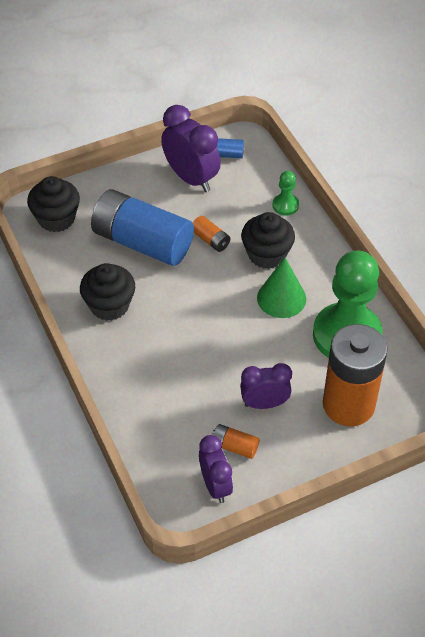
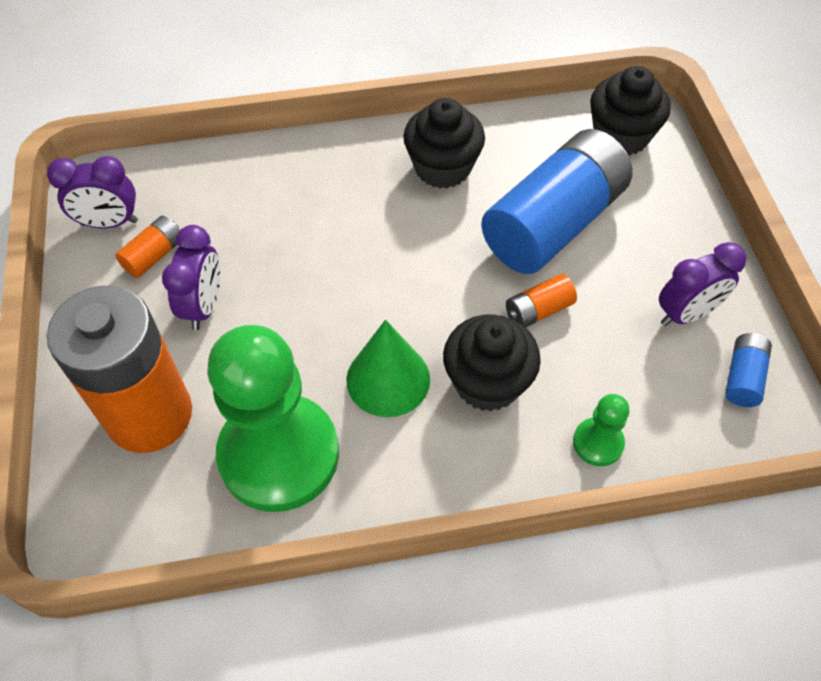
camera: 105 degrees right, 5 degrees up
purple clock [161,105,221,192] -> purple clock [659,242,747,326], size x0.65

